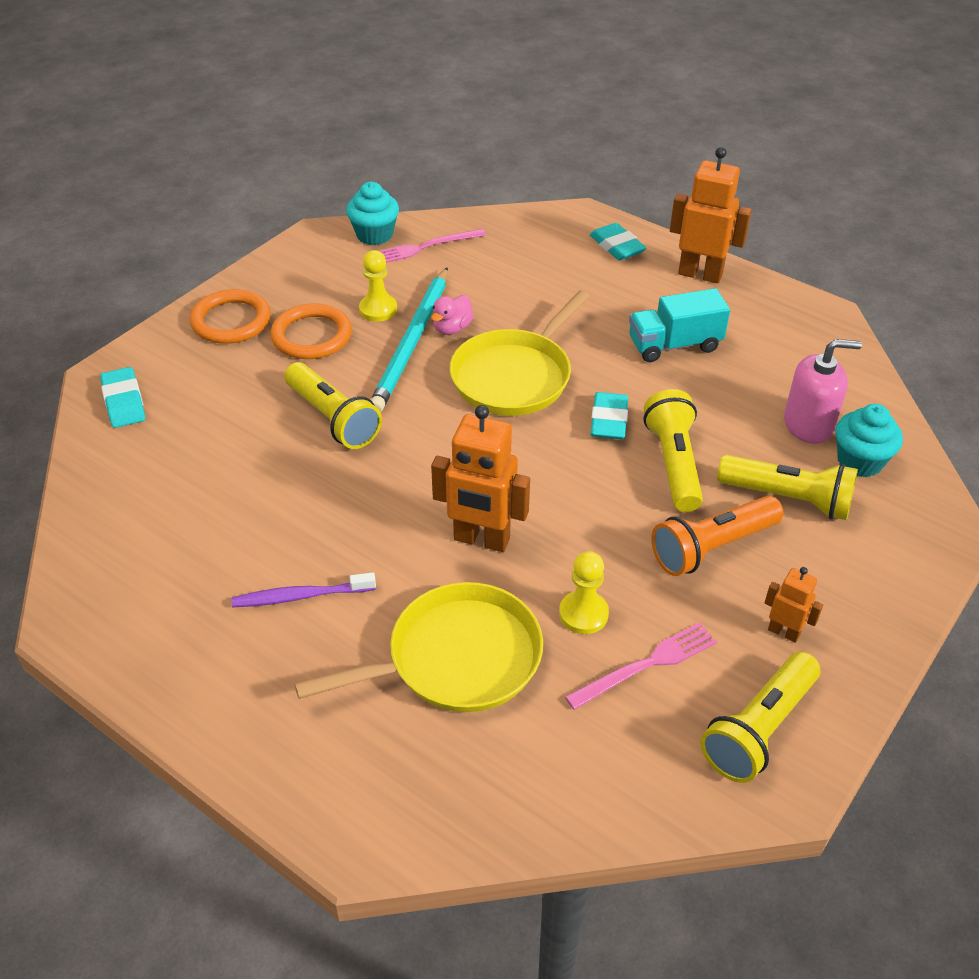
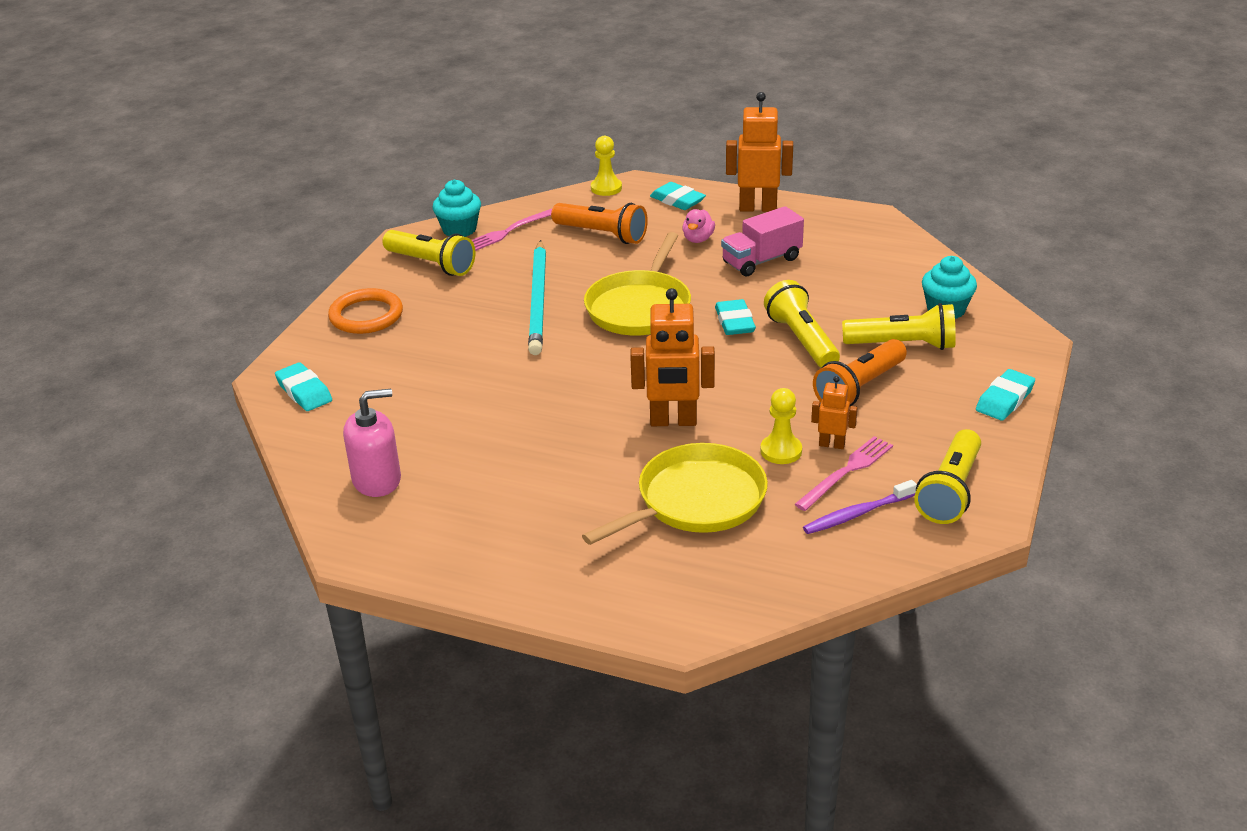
camera: 15 degrees left, 10 degrees down
purple toothbrush [232,572,376,607] -> purple toothbrush moved to [803,480,917,534]
orange ring [270,304,352,359] -> none
yellow flashlight [284,362,382,449] -> yellow flashlight moved to [382,230,476,276]
yellow pawn [359,250,397,322] -> yellow pawn moved to [591,136,622,196]
pink duck [431,295,474,335] -> pink duck moved to [682,209,715,243]
turquoise truck [629,288,730,362] -> pink truck [721,206,804,277]
orange robot [764,567,823,643] -> orange robot moved to [811,376,857,449]
pink soap dispenser [784,339,862,444] -> pink soap dispenser moved to [343,389,401,497]
none -> orange flashlight [551,203,648,244]
none -> turquoise eraser [976,369,1035,421]

